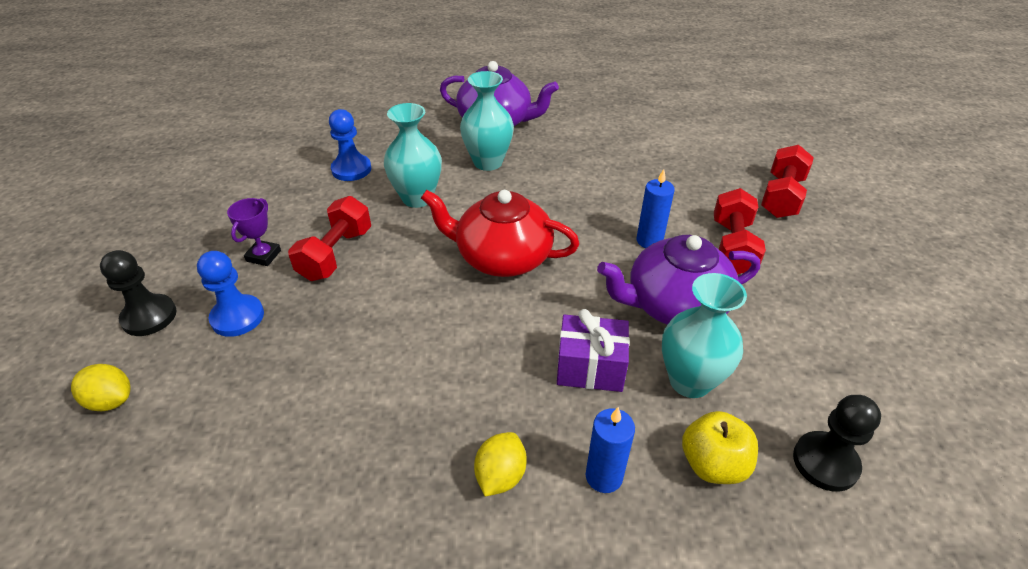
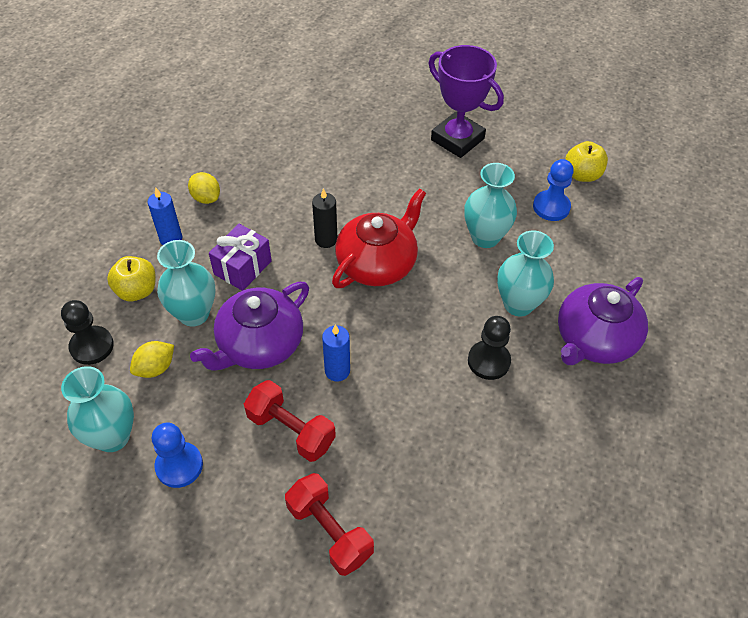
camera: 115 degrees right, 10 degrees up
yellow lemon [71,364,131,411] -> yellow lemon moved to [130,341,174,378]
black pawn [100,250,177,336] -> black pawn moved to [468,316,511,380]
blue pawn [197,251,264,337] -> blue pawn moved to [152,423,203,488]
purple trophy [227,198,281,266] -> purple trophy [428,45,504,158], size x2.07
red dumbbell [288,196,371,281] -> none
purple teapot [597,235,760,325] -> purple teapot turned 150 degrees counterclockwise [190,282,309,370]
none -> turquoise vase [61,366,134,452]
none -> black candle [312,188,337,248]
none -> yellow apple [565,141,608,182]

